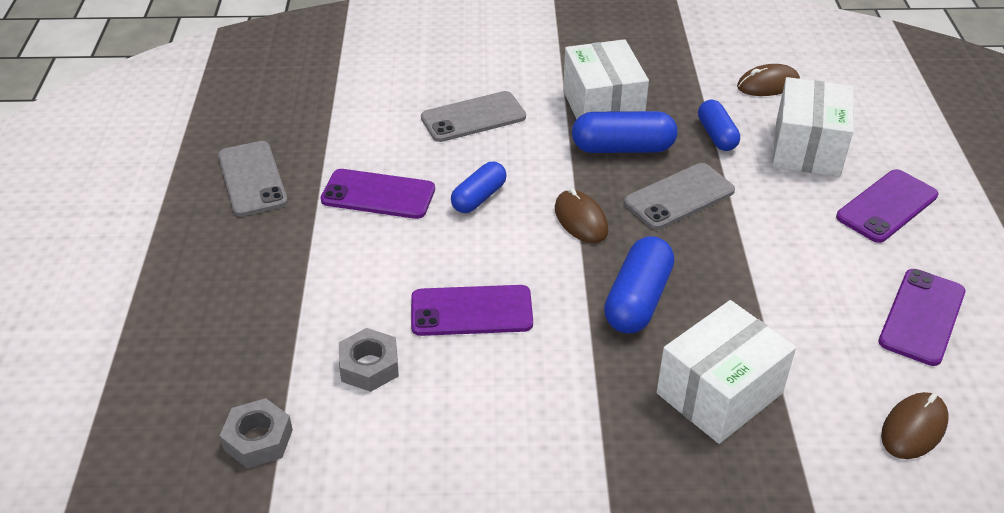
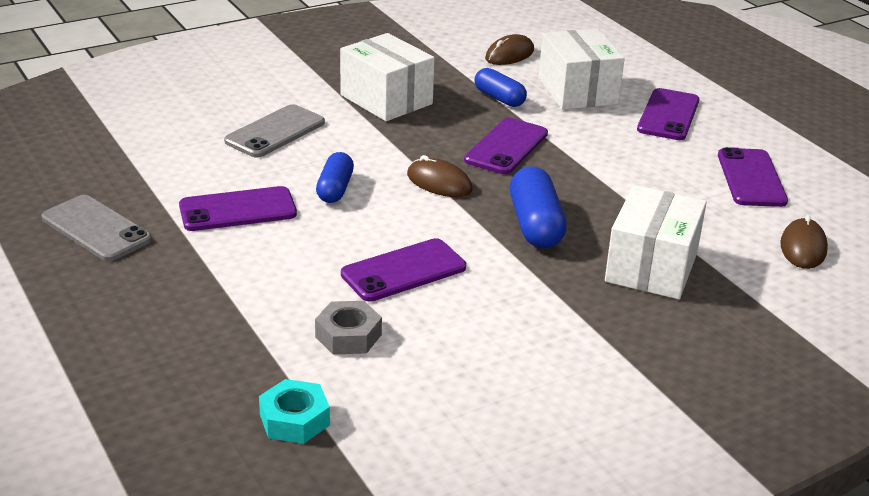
camera: 30 degrees left, 10 degrees down
grey nut [220,398,293,469] -> turquoise nut [259,379,330,444]
blue capsule [572,111,677,153] -> none
grey phone [624,163,735,230] -> purple phone [464,118,548,174]

